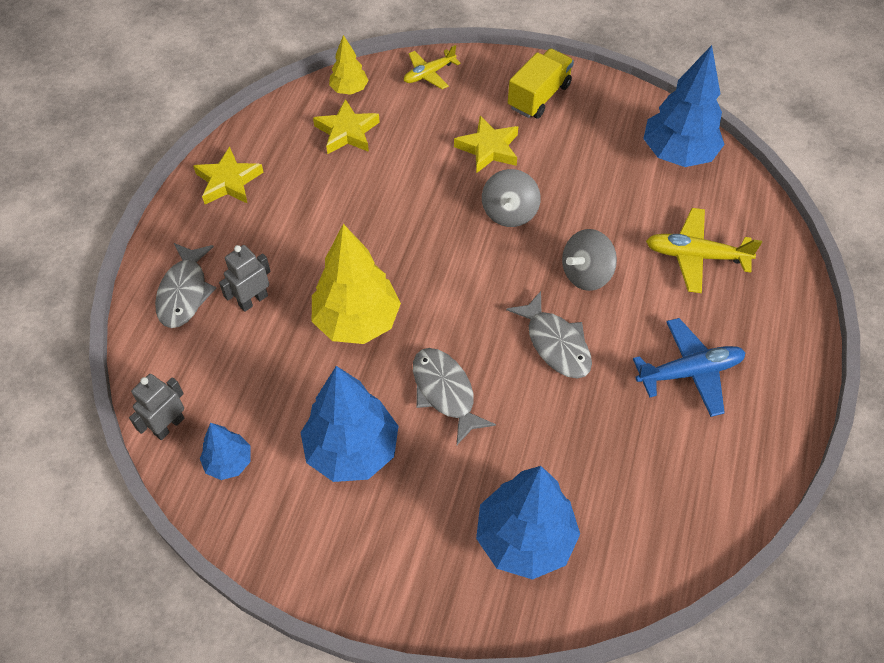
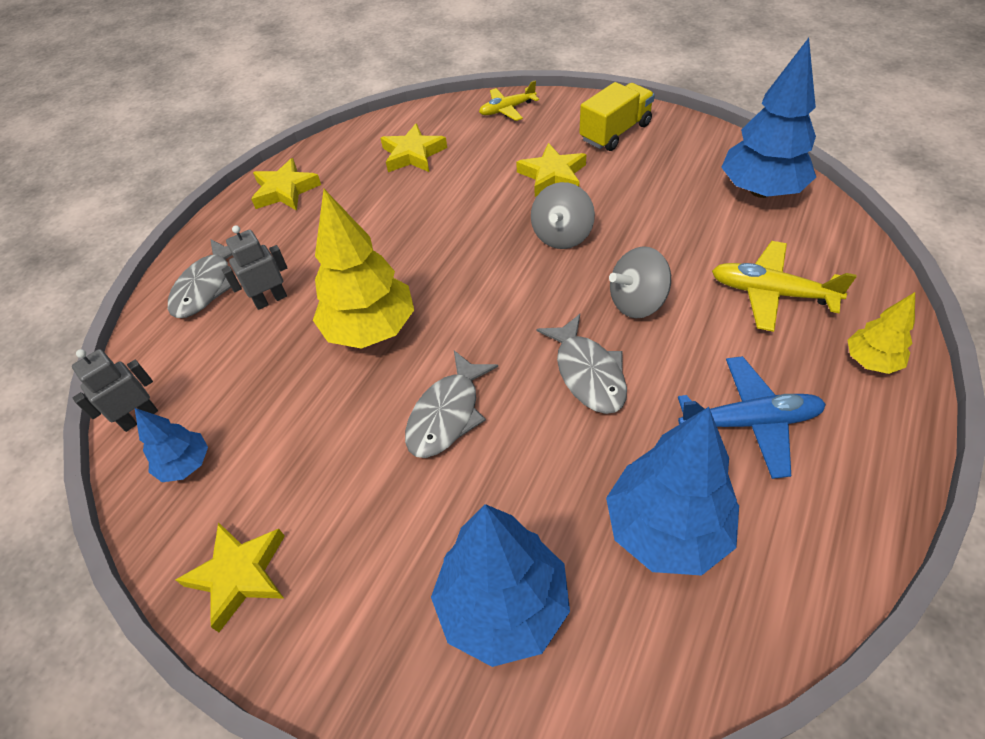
camera: 15 degrees right, 5 degrees down
blue tree [300,366,399,482] -> blue tree moved to [606,407,739,575]
yellow tree [329,35,369,95] -> yellow tree moved to [848,292,915,374]
grey fish [413,348,496,445] -> grey fish turned 135 degrees counterclockwise [405,350,498,458]
none -> yellow star [176,522,285,632]

